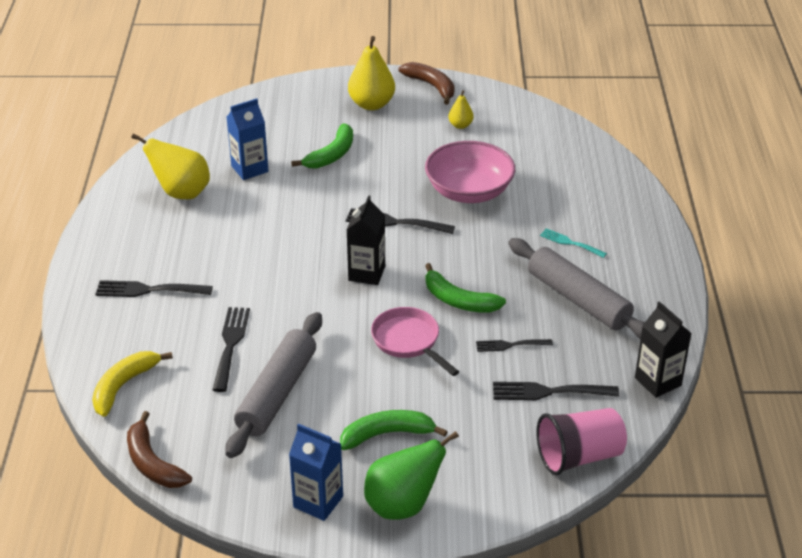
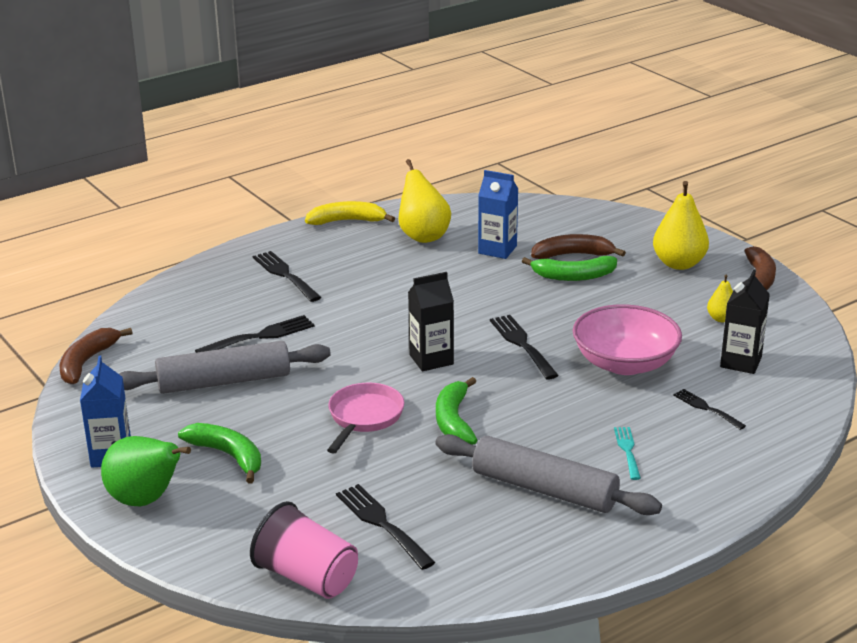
camera: 55 degrees right, 10 degrees down
yellow banana [92,351,173,417] -> yellow banana moved to [305,201,395,225]
black fork [476,339,553,352] -> black fork moved to [673,389,746,430]
grey rolling pin [508,238,645,339] -> grey rolling pin turned 75 degrees counterclockwise [435,434,662,515]
black carton [635,301,692,398] -> black carton moved to [720,270,770,374]
none -> brown banana [531,234,626,259]

